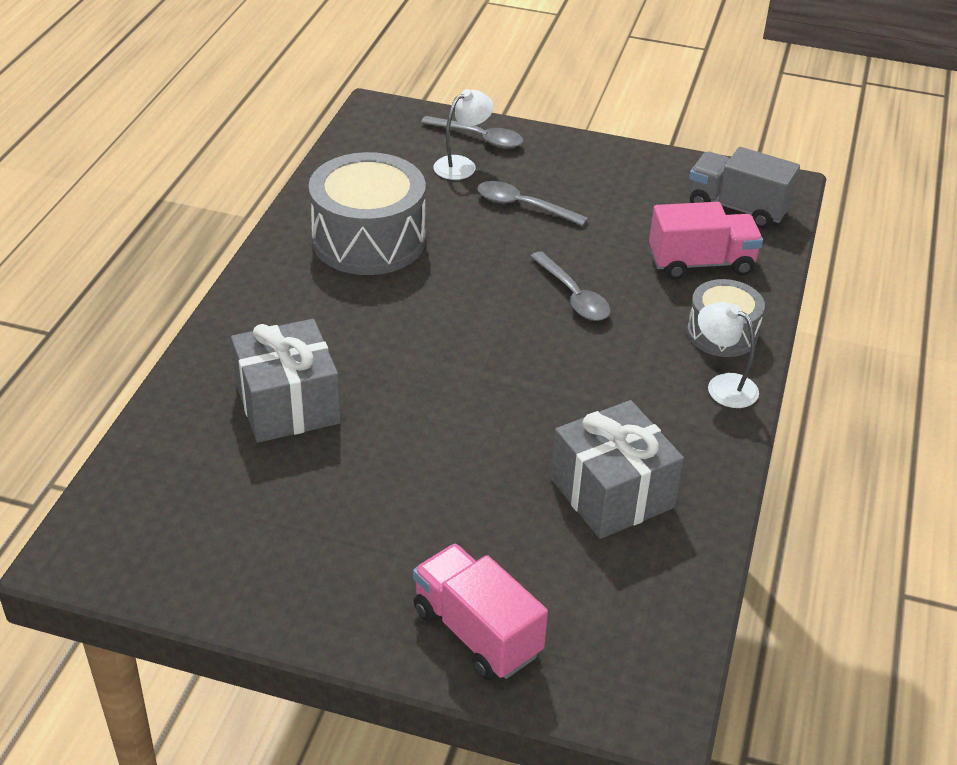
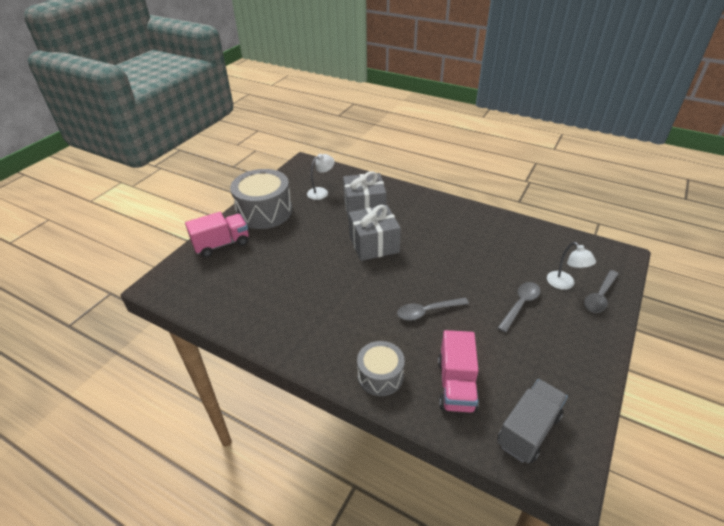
camera: 105 degrees right, 0 degrees up
grey drum [309,152,426,275] -> grey drum moved to [230,169,292,229]
grey gift [551,400,684,539] -> grey gift moved to [348,205,401,261]
white lamp [698,302,759,408] -> white lamp moved to [307,154,335,200]

